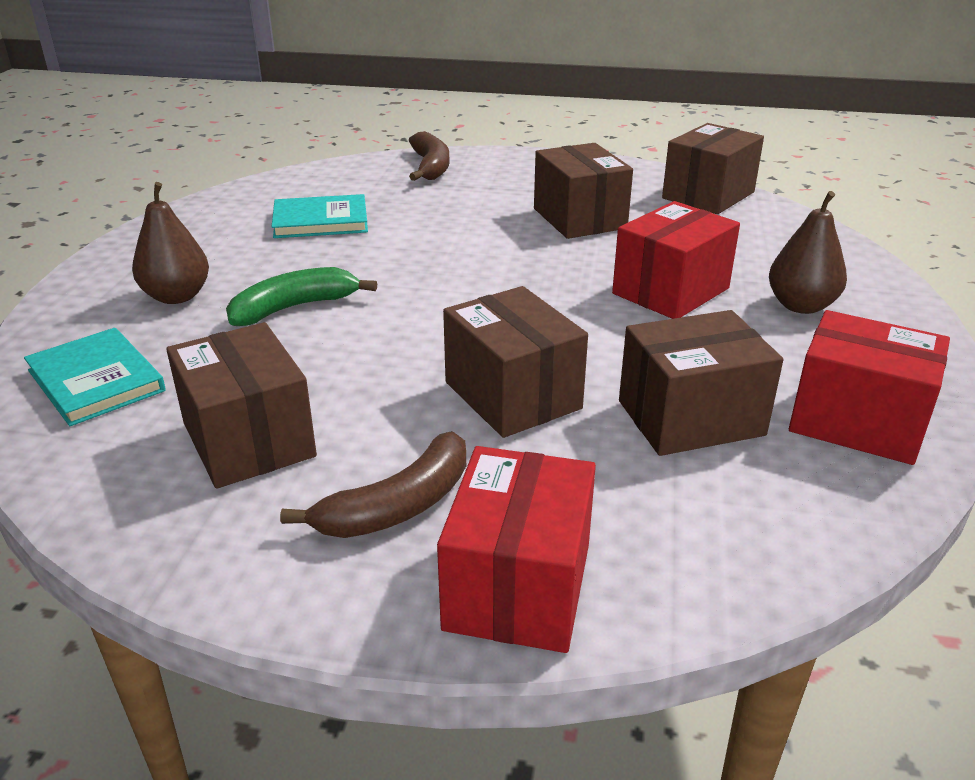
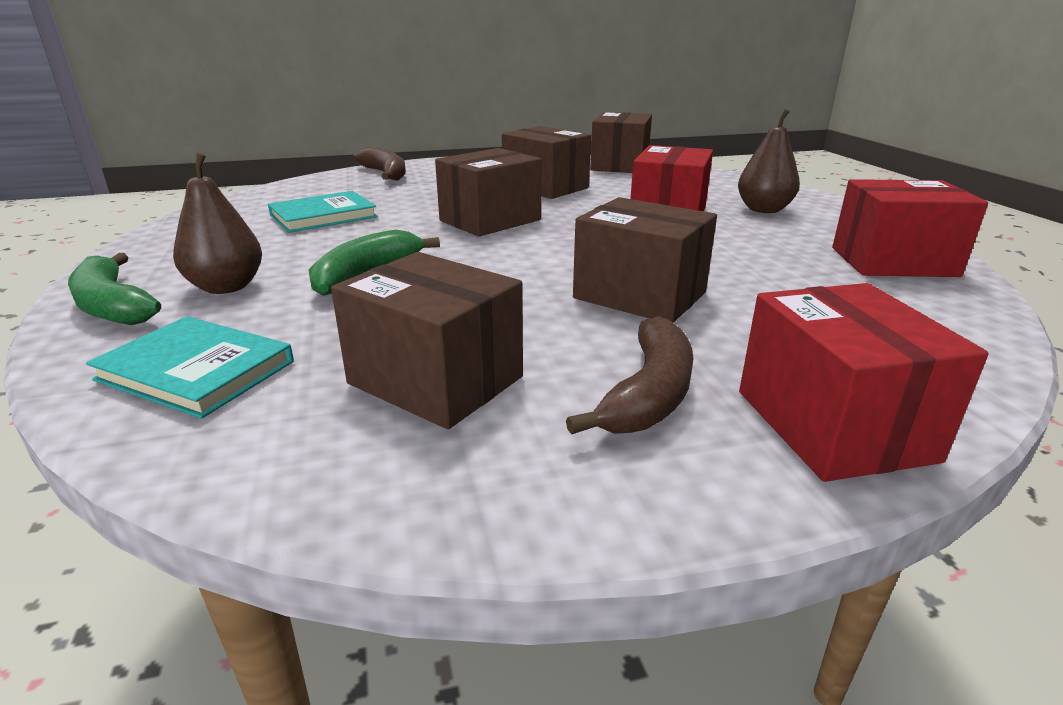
camera: 25 degrees left, 5 degrees down
brown box [619,310,784,456] -> brown box moved to [435,148,541,236]
none -> green banana [68,253,161,325]

